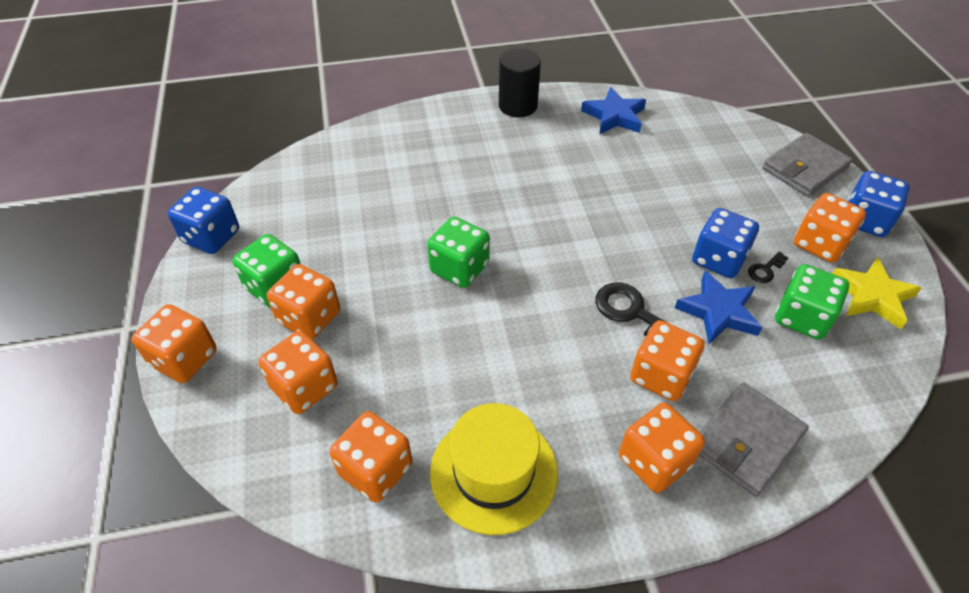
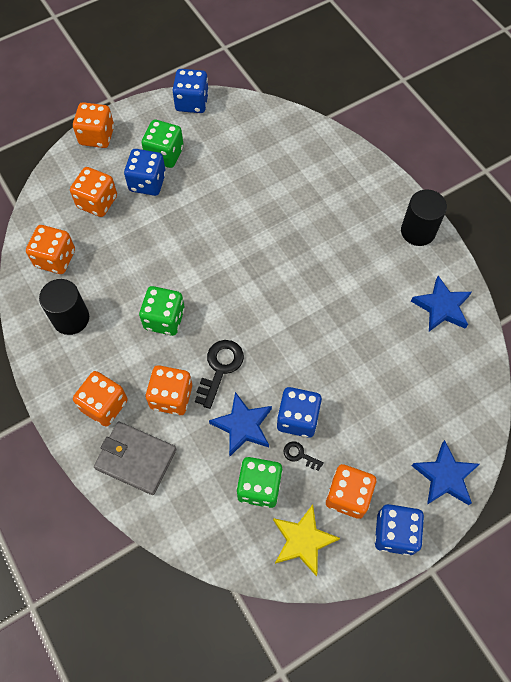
camera: 70 degrees right, 15 degrees up
orange dice [267,264,340,339] -> blue dice [124,149,166,196]
green dice [427,217,490,288] -> green dice moved to [139,286,185,336]
yellow hat [430,403,558,535] -> black cylinder [39,279,89,335]
grey wallet [762,133,853,197] -> blue star [412,440,480,505]

